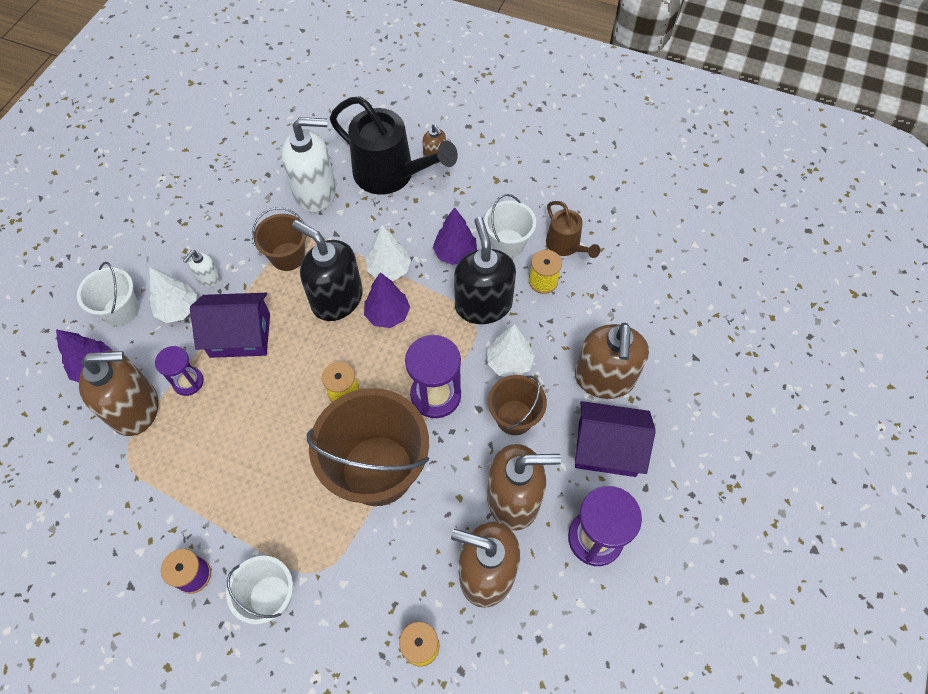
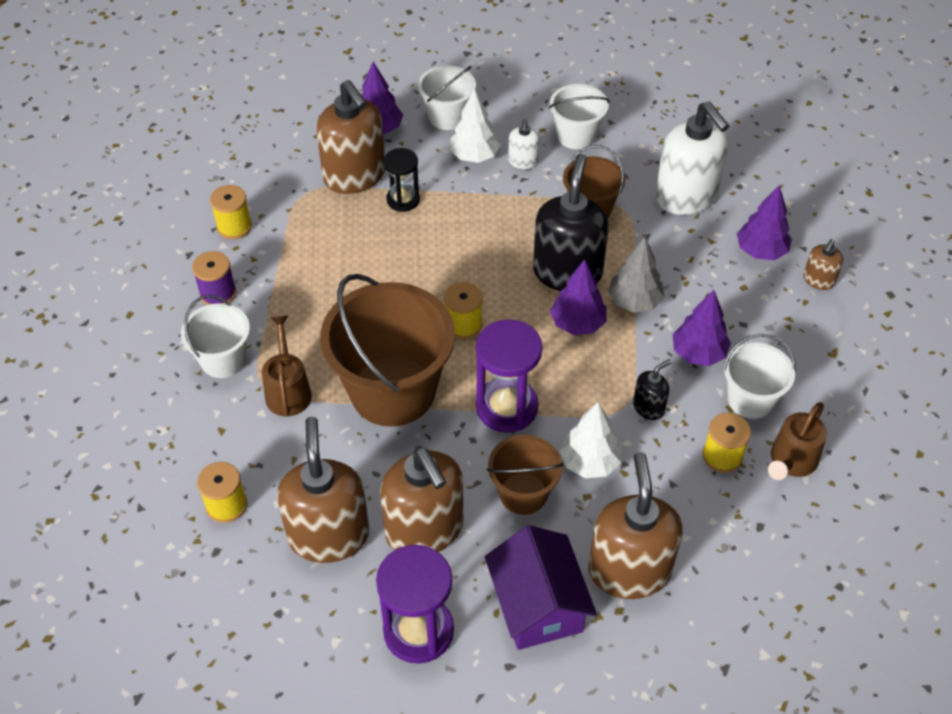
camera: 65 degrees right, 10 degrees down
purple hourglass [155,346,204,396] -> black hourglass [383,148,420,212]
white soap dispenser [183,250,221,287] -> white soap dispenser turned 90 degrees counterclockwise [508,119,540,169]
purple house [190,293,270,358] -> none
black watering can [330,96,458,195] -> purple tree [737,185,792,260]
white tree [366,225,411,281] -> grey tree [608,237,664,313]
black soap dispenser [454,217,516,324] -> black soap dispenser [633,359,672,420], size x0.47
brown soap dispenser [575,323,649,399] -> brown soap dispenser turned 105 degrees clockwise [588,452,683,599]
none -> yellow spool [210,185,252,239]
none -> brown watering can [262,316,312,416]
none -> white bucket [549,84,610,149]

